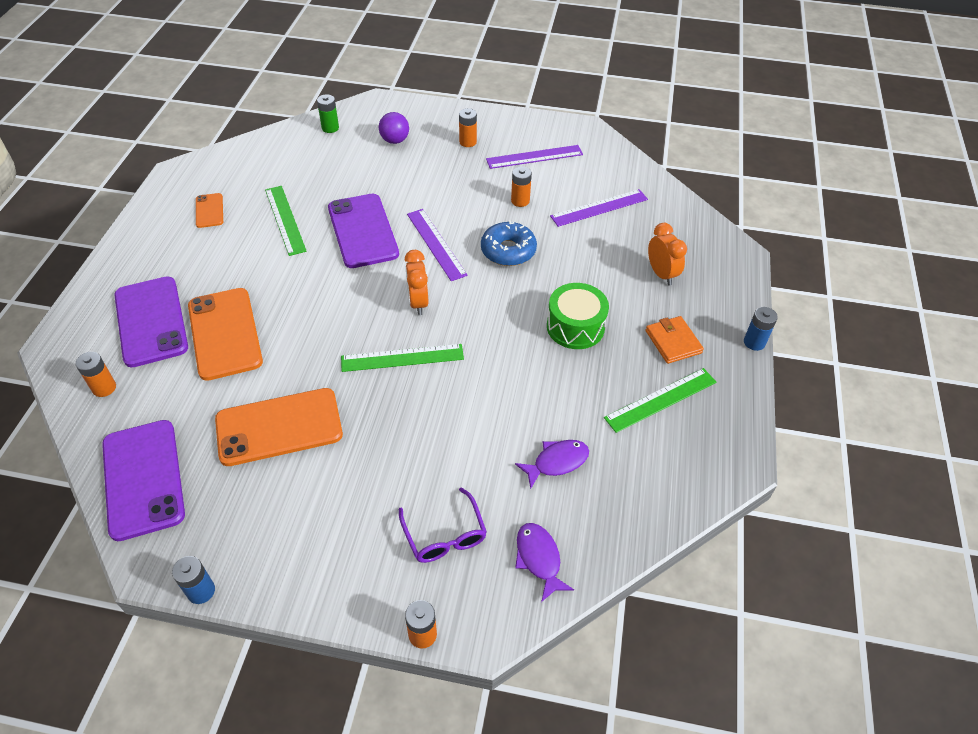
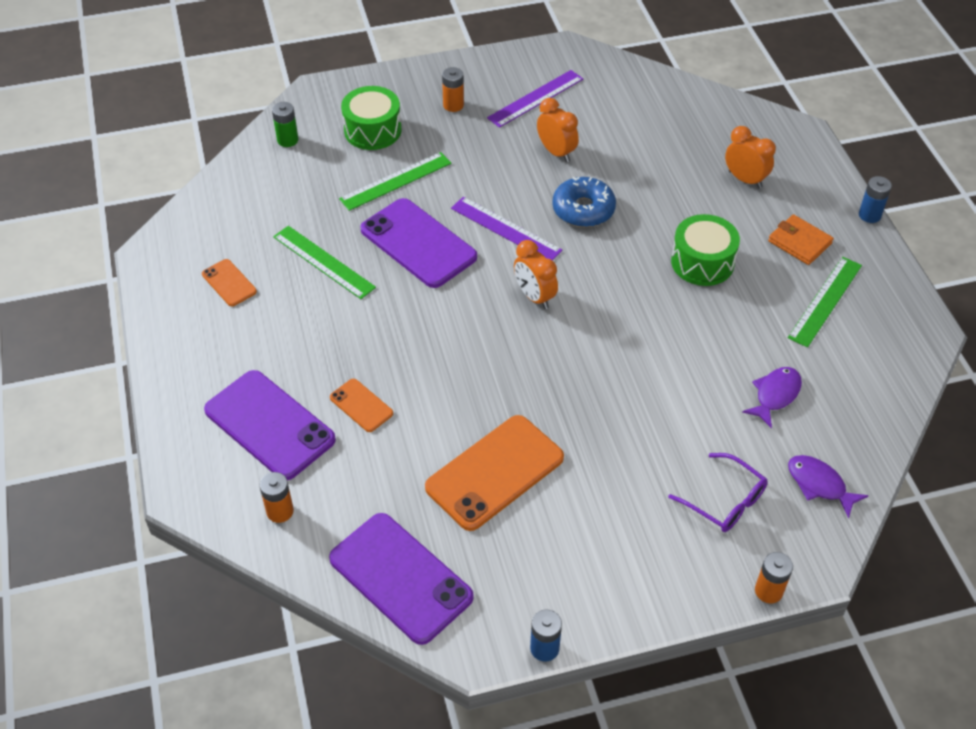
camera: 25 degrees left, 0 degrees up
orange phone [188,288,263,381] -> orange phone [330,379,393,432], size x0.49
green ruler [341,344,464,372] -> green ruler moved to [339,152,451,211]
purple ball [379,112,409,144] -> green drum [341,86,401,150]
orange battery [511,166,532,207] -> orange clock [537,98,579,162]
purple ruler [550,189,648,227] -> none

